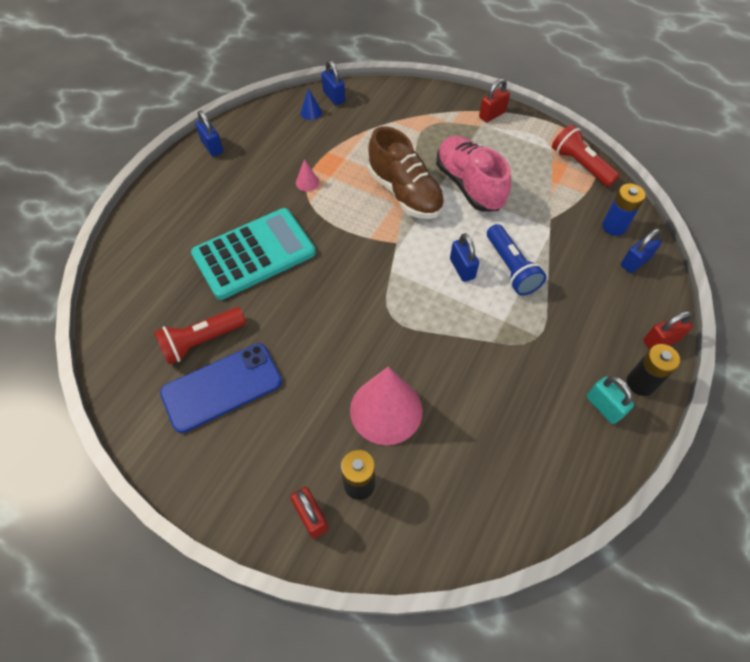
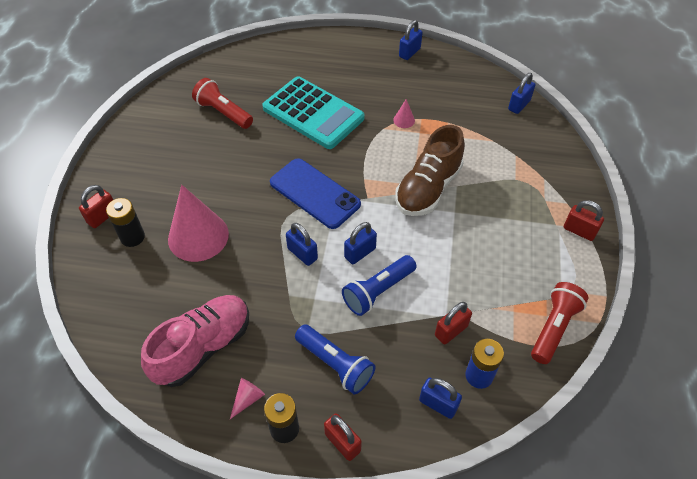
camera: 70 degrees right, 5 degrees down
blue phone [160,343,282,433] -> blue phone moved to [270,158,361,229]
blue cone [300,88,322,120] -> none
pink shoe [436,136,511,212] -> pink shoe moved to [141,295,249,387]
turquoise padlock [587,376,634,424] -> pink cone [230,378,265,419]
none -> blue padlock [286,223,318,266]
none -> blue flashlight [295,324,375,394]
none -> red padlock [435,302,472,345]

